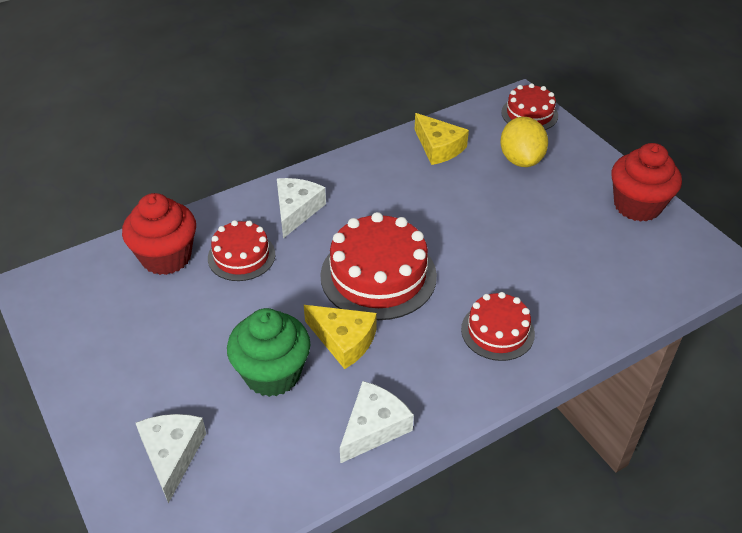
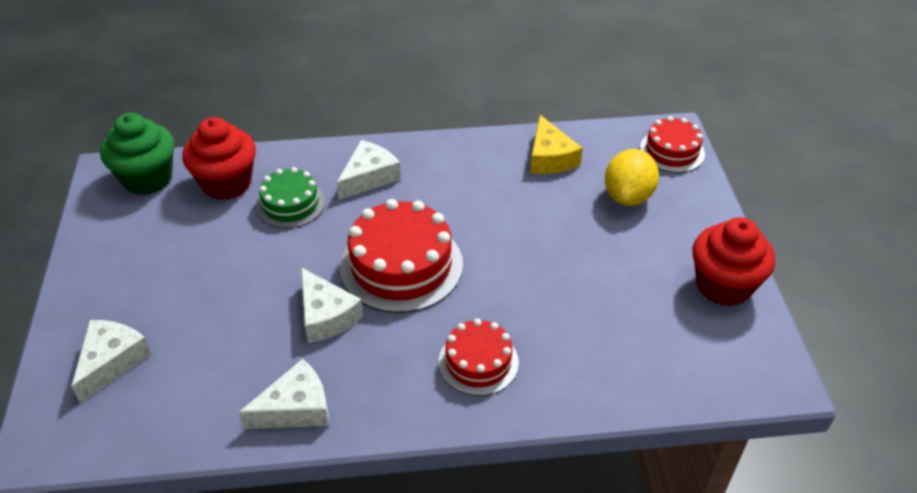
camera: 25 degrees right, 0 degrees up
red cake [208,220,275,281] -> green cake [256,167,325,229]
green cupcake [227,308,311,397] -> green cupcake moved to [100,113,174,195]
yellow cheese [304,305,377,369] -> white cheese [301,268,363,343]

